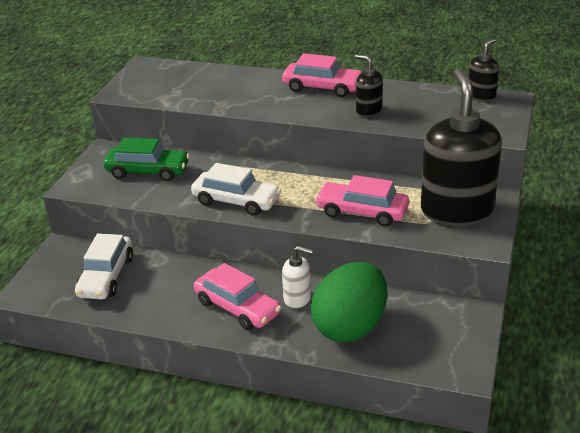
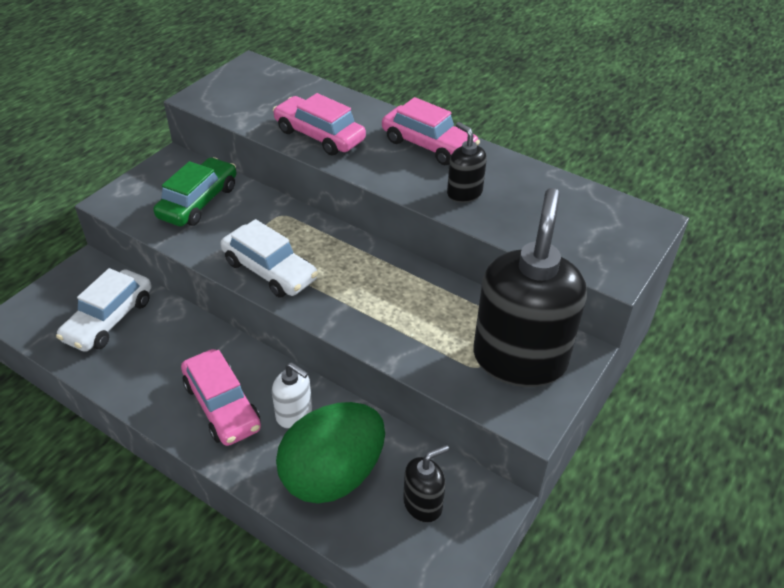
camera: 15 degrees right, 10 degrees up
green car [104,138,190,181] -> green car turned 90 degrees counterclockwise [153,157,237,226]
pink car [315,175,409,226] -> pink car moved to [273,93,366,155]
black soap dispenser [468,38,499,101] -> black soap dispenser moved to [403,445,449,523]

